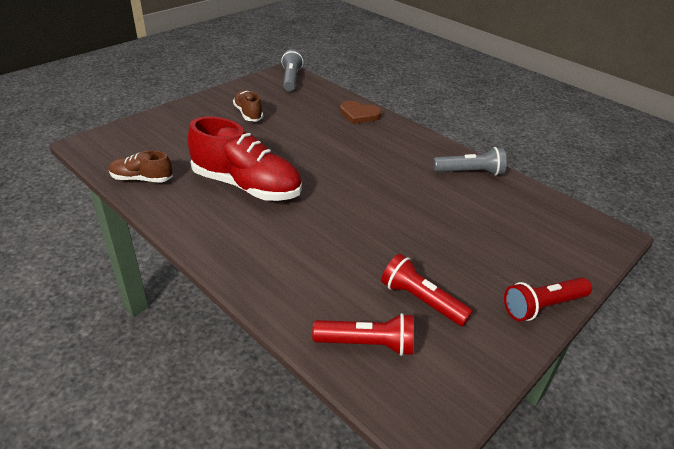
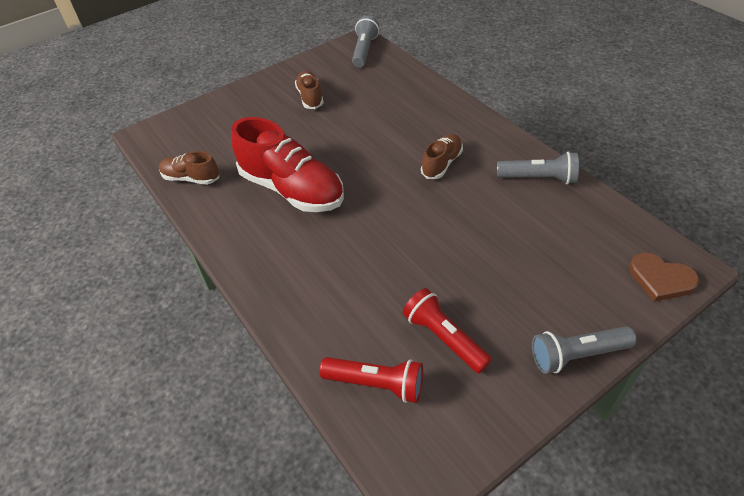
camera: 15 degrees right, 10 degrees up
brown heart [340,101,381,124] -> brown heart moved to [629,252,699,302]
red flashlight [504,277,592,321] -> grey flashlight [532,326,637,374]
none -> brown shoe [421,134,463,179]

